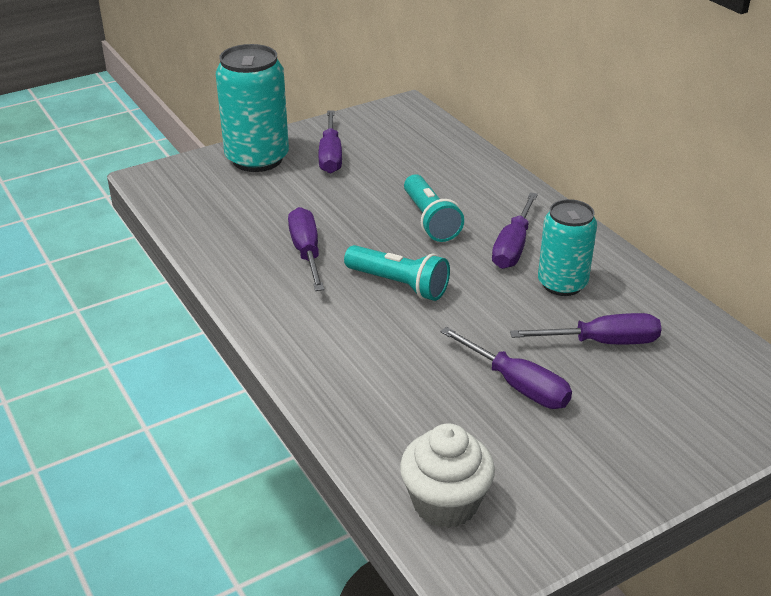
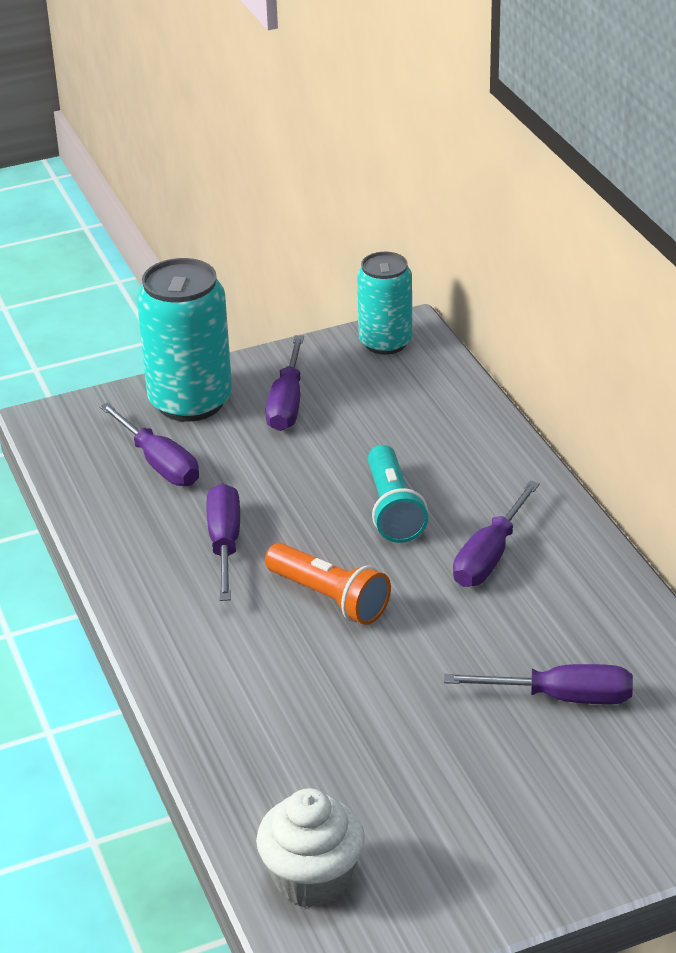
camera: 10 degrees right, 0 degrees up
turquoise flashlight [344,245,450,301] -> orange flashlight [265,543,391,625]
purple screwdriver [440,327,572,409] -> purple screwdriver moved to [99,402,199,486]
turquoise can [538,199,597,296] -> turquoise can moved to [357,252,412,355]

